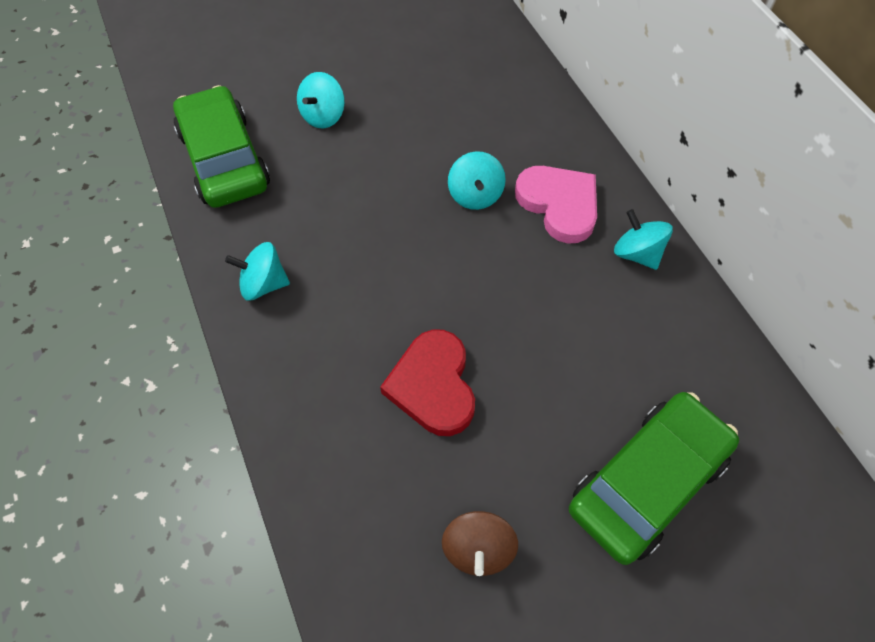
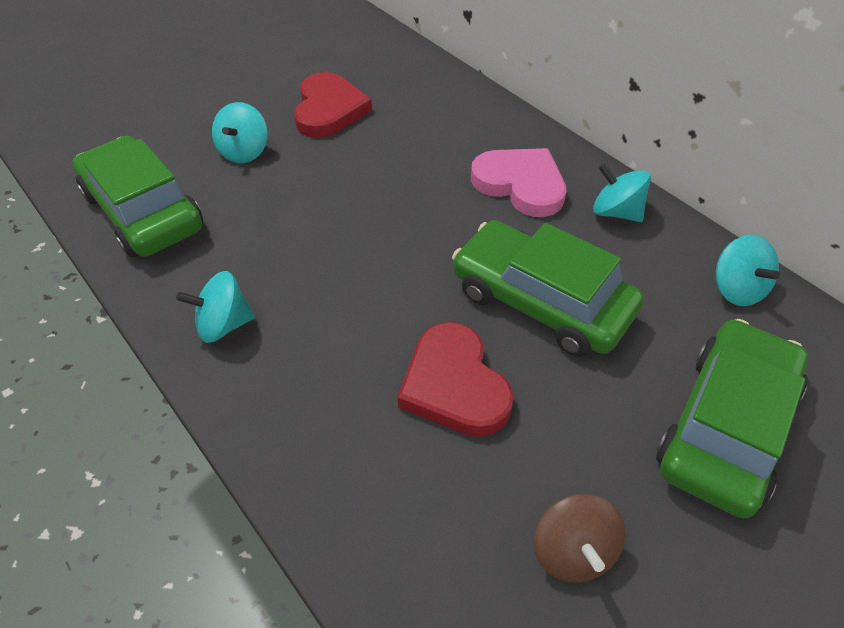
camera: 15 degrees left, 10 degrees down
turquoise spinning top [448,151,506,210] -> turquoise spinning top moved to [716,235,780,306]
none -> red heart [294,72,372,138]
none -> green car [452,220,644,357]

